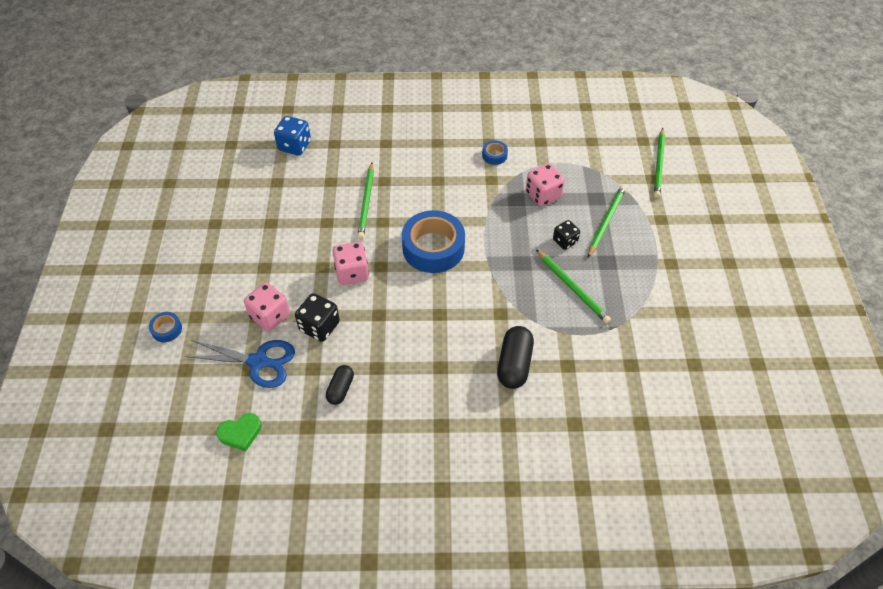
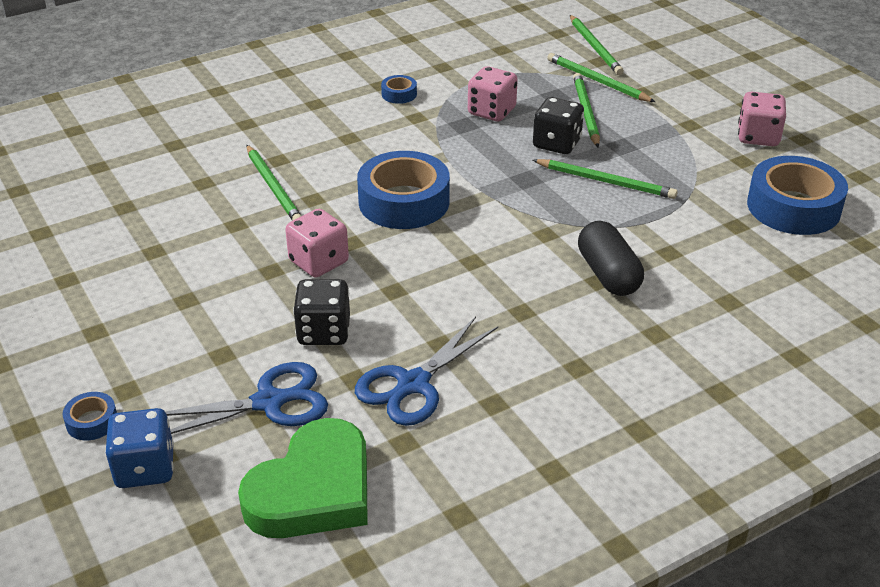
camera: 30 degrees left, 15 degrees down
green heart [216,413,261,451] -> green heart [238,418,368,538], size x2.04
pink dice [244,282,290,331] -> pink dice moved to [738,92,786,146]
blue dice [274,116,311,156] -> blue dice moved to [105,408,174,488]
black capsule [326,365,354,405] -> blue scissors [355,316,498,426]
black dice [553,220,580,250] -> black dice [533,97,584,154], size x1.51
none -> green pencil [547,53,655,102]
none -> blue tape [747,156,848,235]

